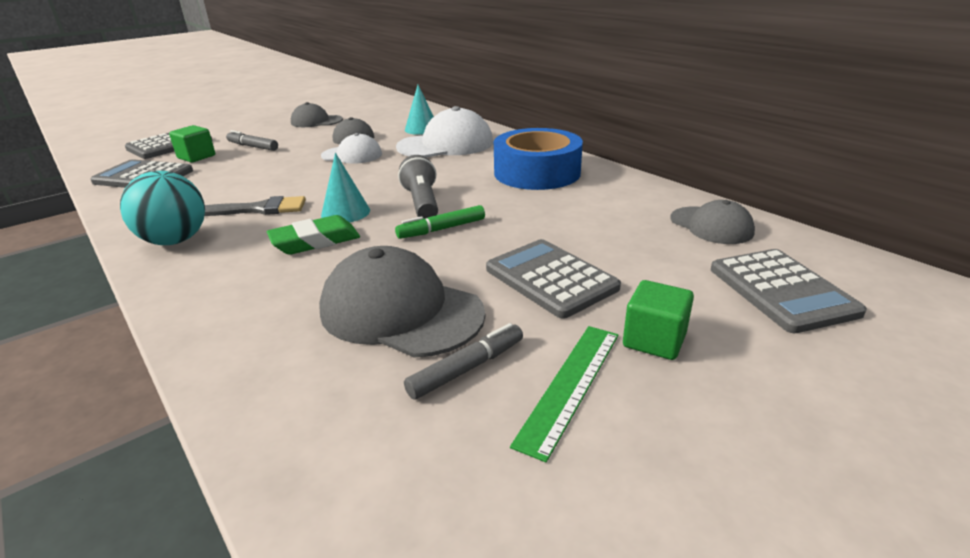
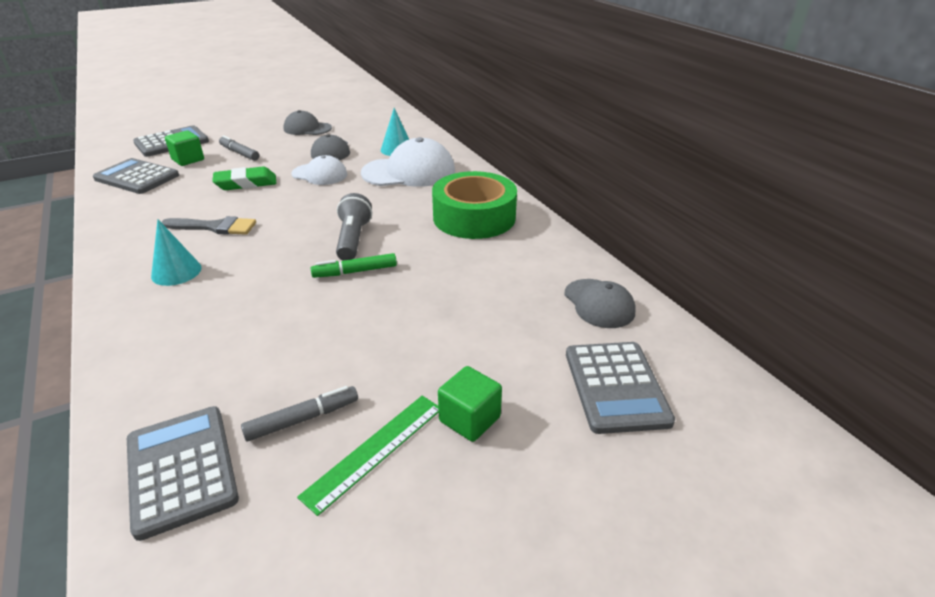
camera: 10 degrees right, 5 degrees up
turquoise ball [120,171,205,245] -> none
green eraser [267,215,360,255] -> green eraser moved to [212,166,276,190]
grey cap [319,246,485,357] -> none
turquoise cone [321,153,370,223] -> turquoise cone moved to [151,219,202,286]
grey calculator [486,239,621,319] -> grey calculator moved to [127,406,239,541]
blue tape [494,128,583,190] -> green tape [432,171,517,239]

